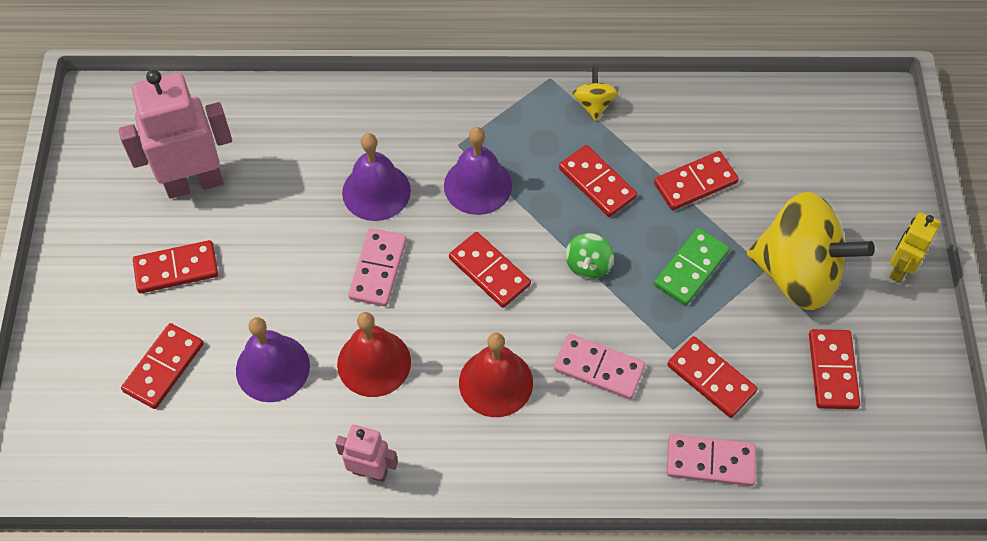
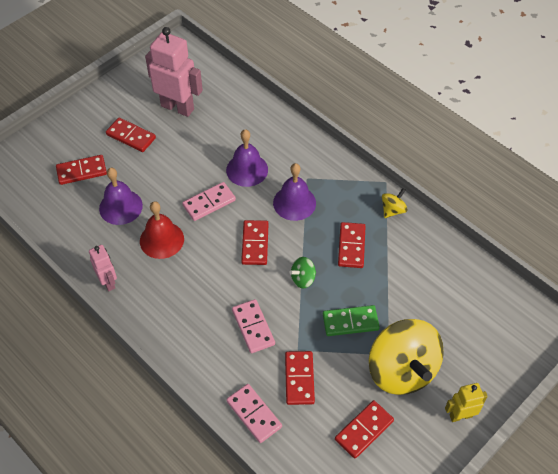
camera: 45 degrees right, 5 degrees down
red bell [459,333,533,417] -> none
red domino [654,151,739,211] -> none

